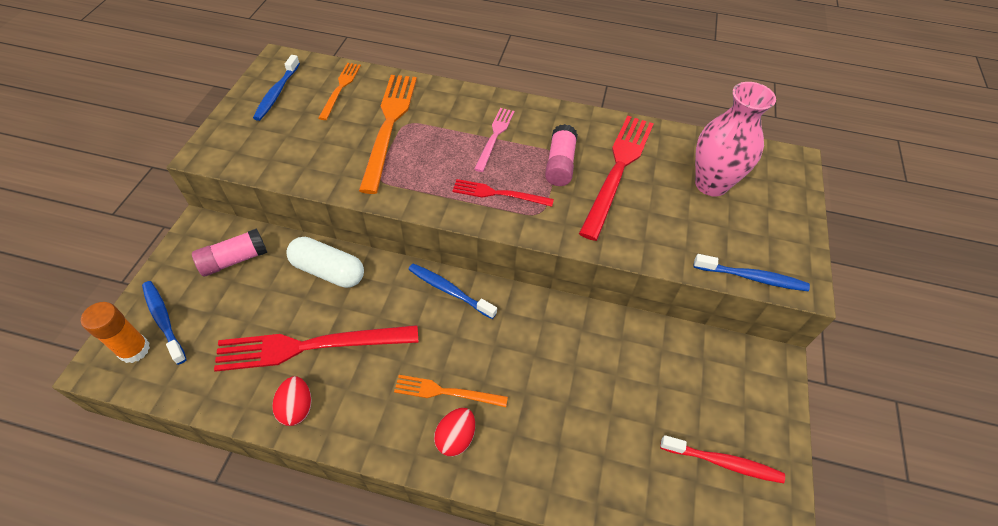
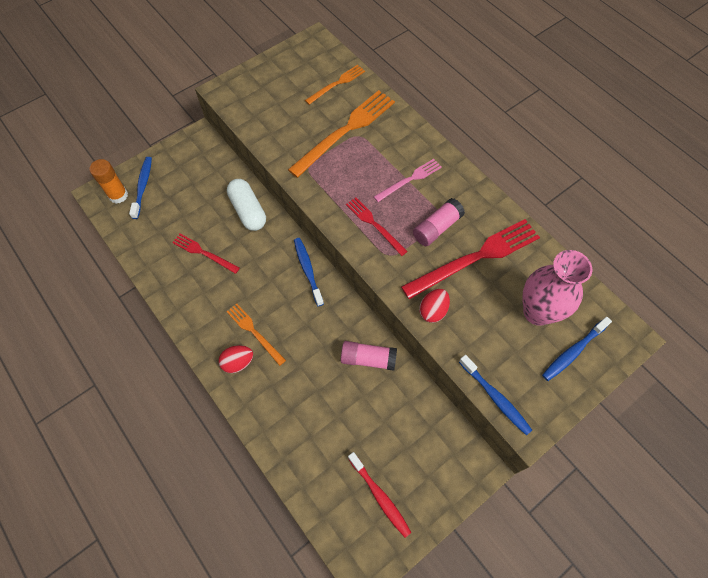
camera: 40 degrees right, 10 degrees up
pink glue stick [192,228,267,277] -> pink glue stick moved to [341,341,397,371]
red fork [214,325,419,372] -> red fork [172,234,240,274], size x0.55
blue toothbrush [253,55,300,121] -> blue toothbrush moved to [542,317,612,381]
red egg [272,376,312,426] -> red egg moved to [419,289,450,323]

